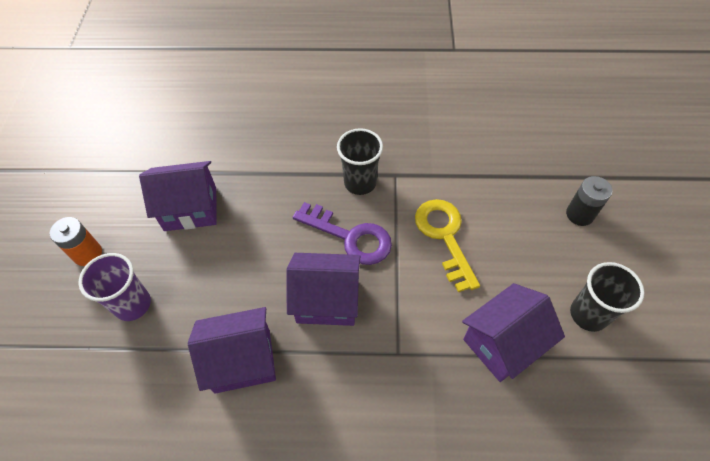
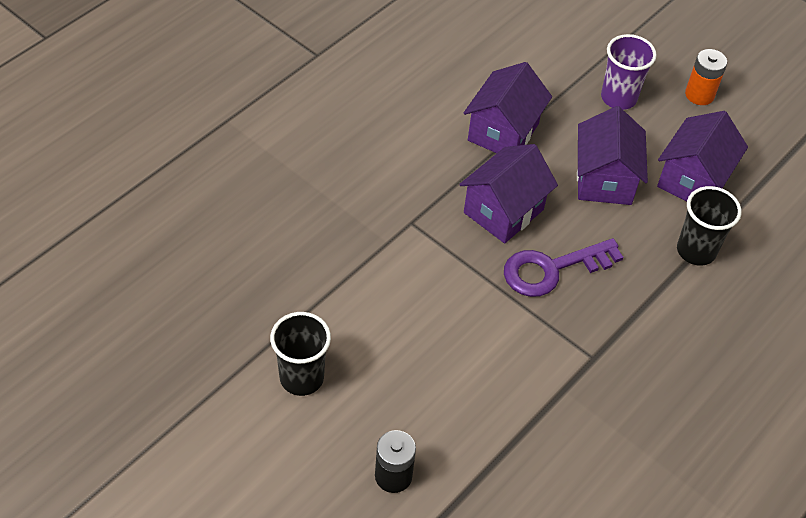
camera: 125 degrees right, 5 degrees down
black cup [337,128,383,195] -> black cup moved to [677,186,741,266]
yellow key [415,199,480,293] -> none
purple house [462,283,565,382] -> purple house moved to [577,106,648,205]

